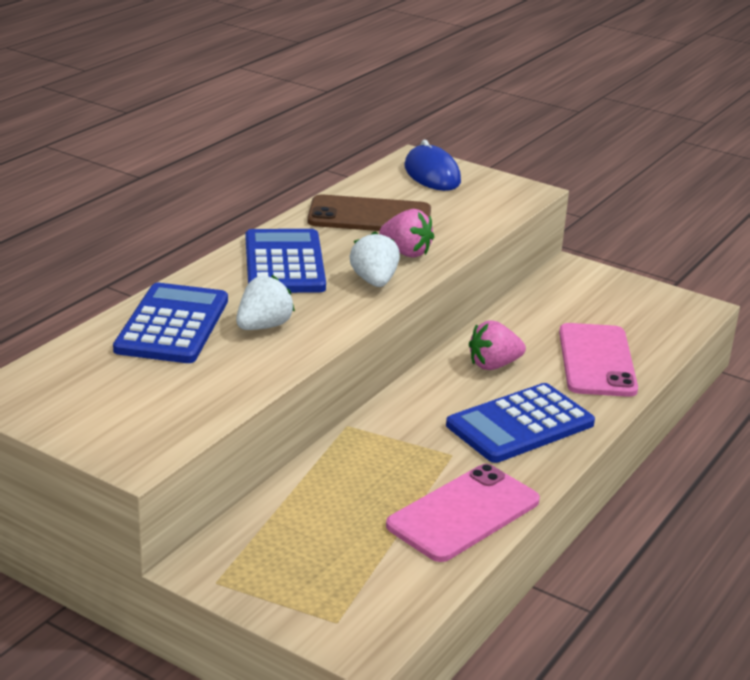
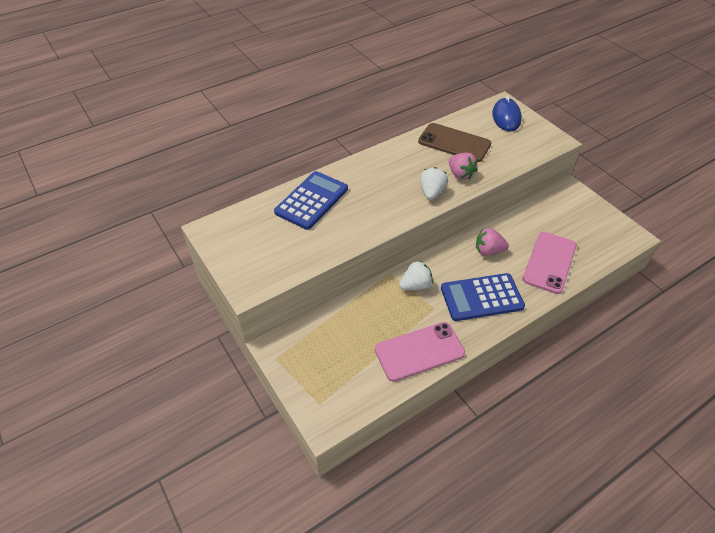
camera: 25 degrees right, 20 degrees up
white strawberry [236,275,295,330] -> white strawberry moved to [399,261,433,290]
blue calculator [246,229,326,293] -> none

